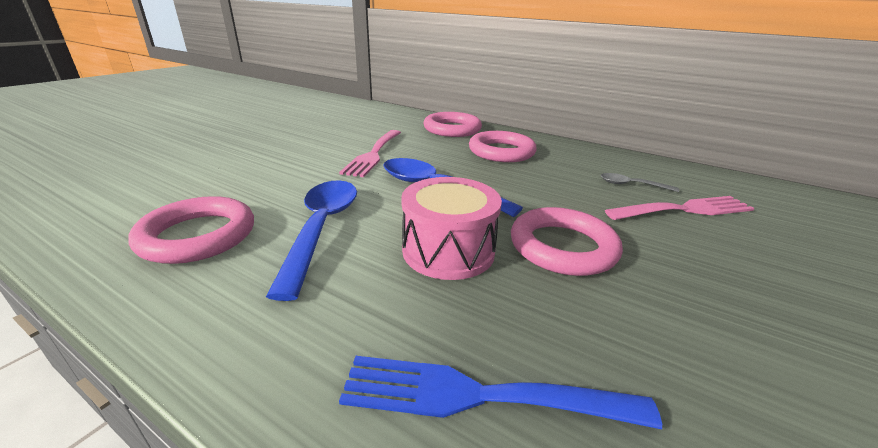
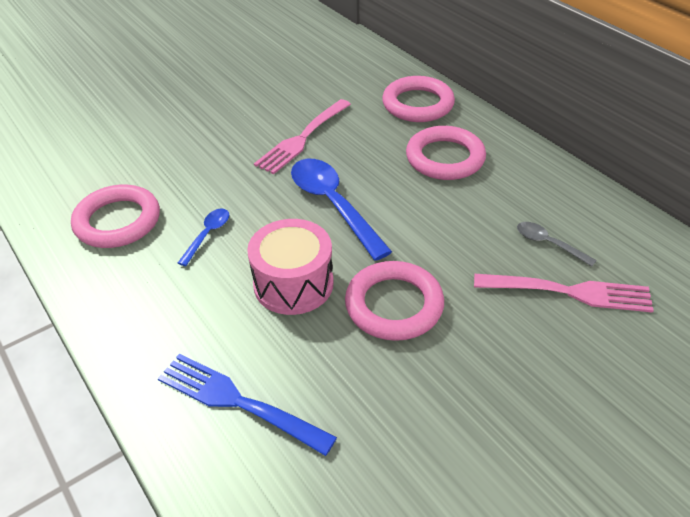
camera: 25 degrees right, 15 degrees up
blue spoon [266,180,357,301] -> blue spoon [178,208,229,266], size x0.50

